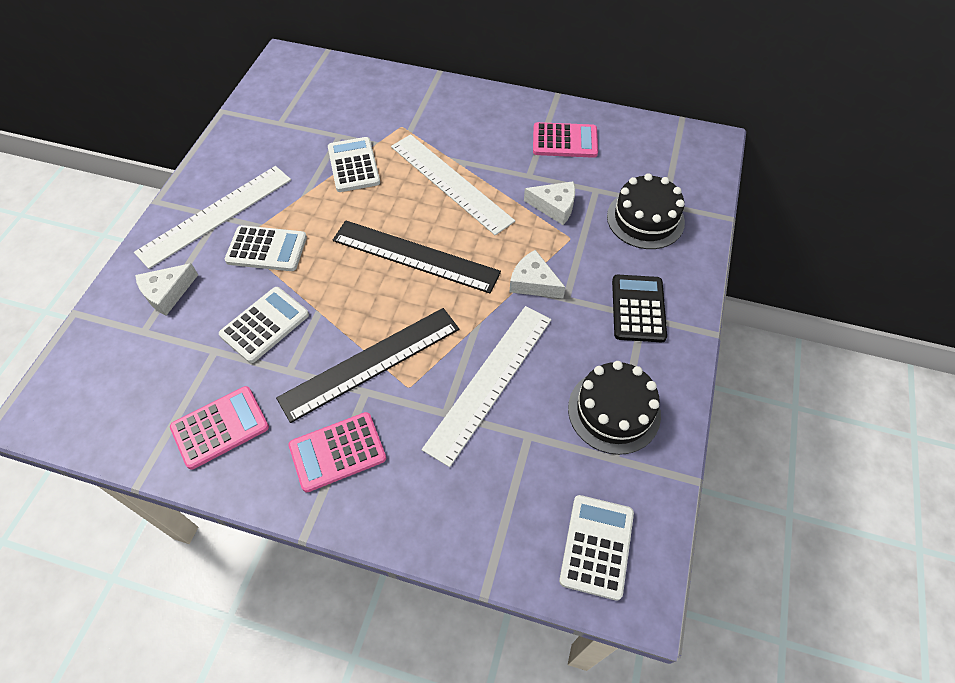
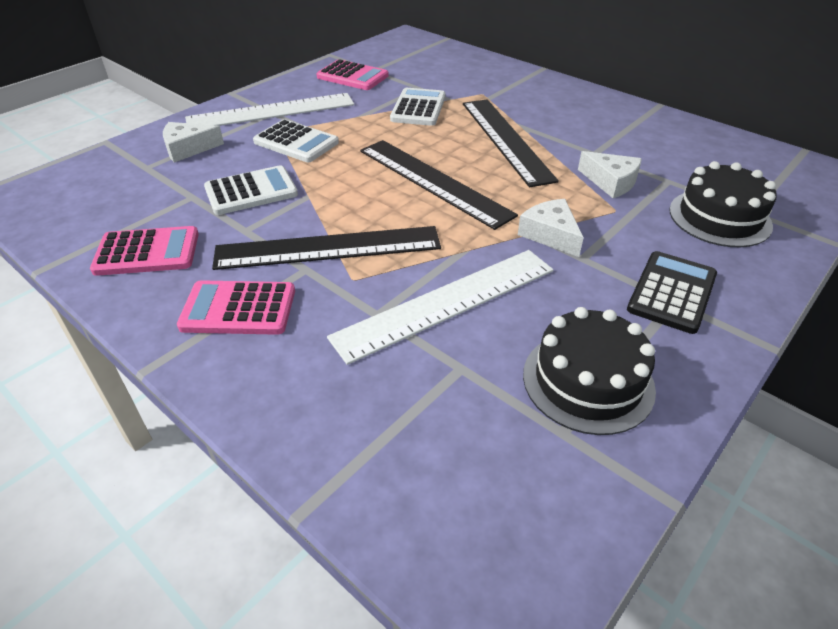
camera: 25 degrees right, 15 degrees down
white ruler [391,134,515,235] -> black ruler [463,99,559,187]
pink calculator [533,122,598,158] -> pink calculator moved to [316,59,389,90]
white calculator [559,495,634,601] -> none

